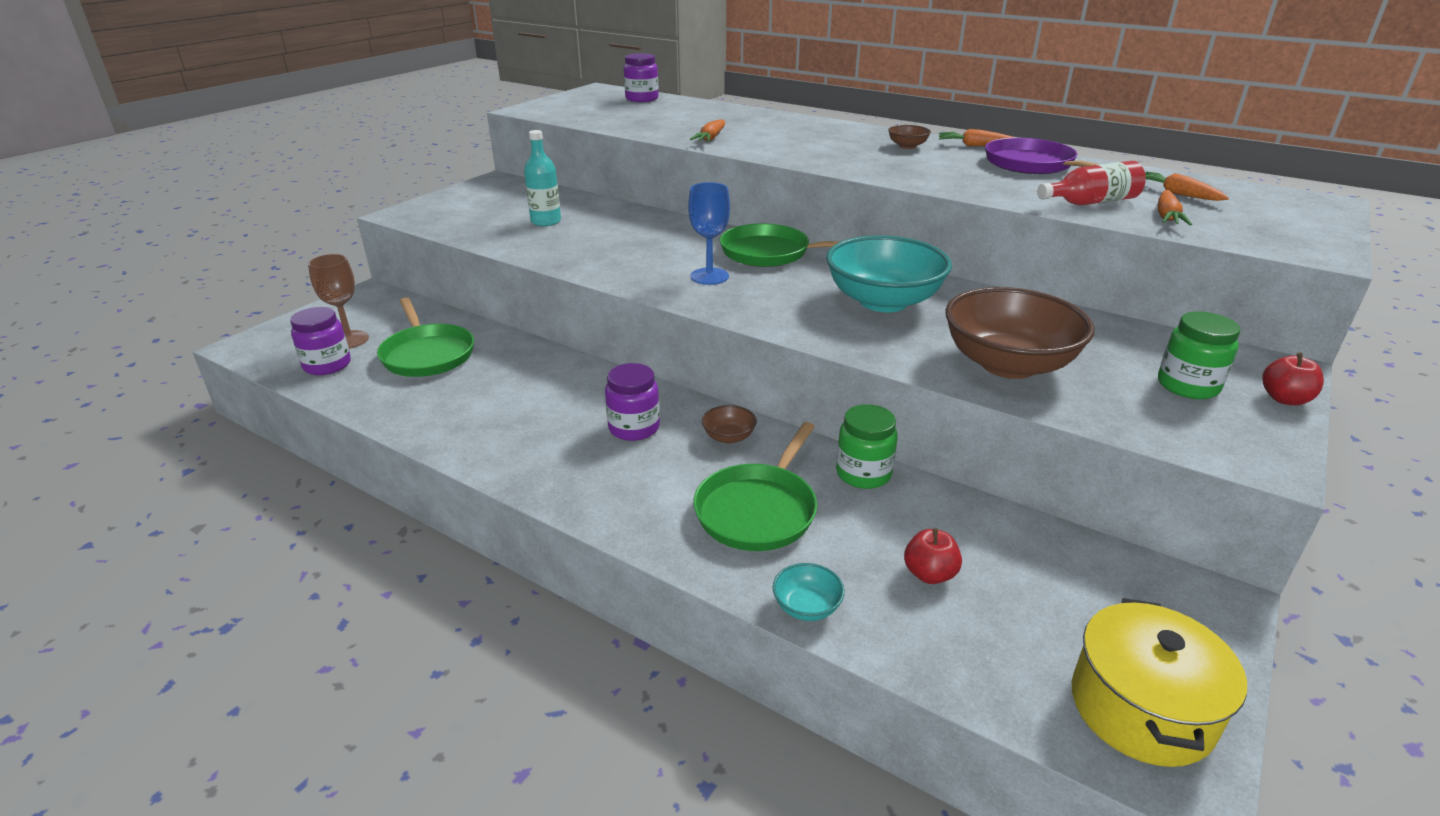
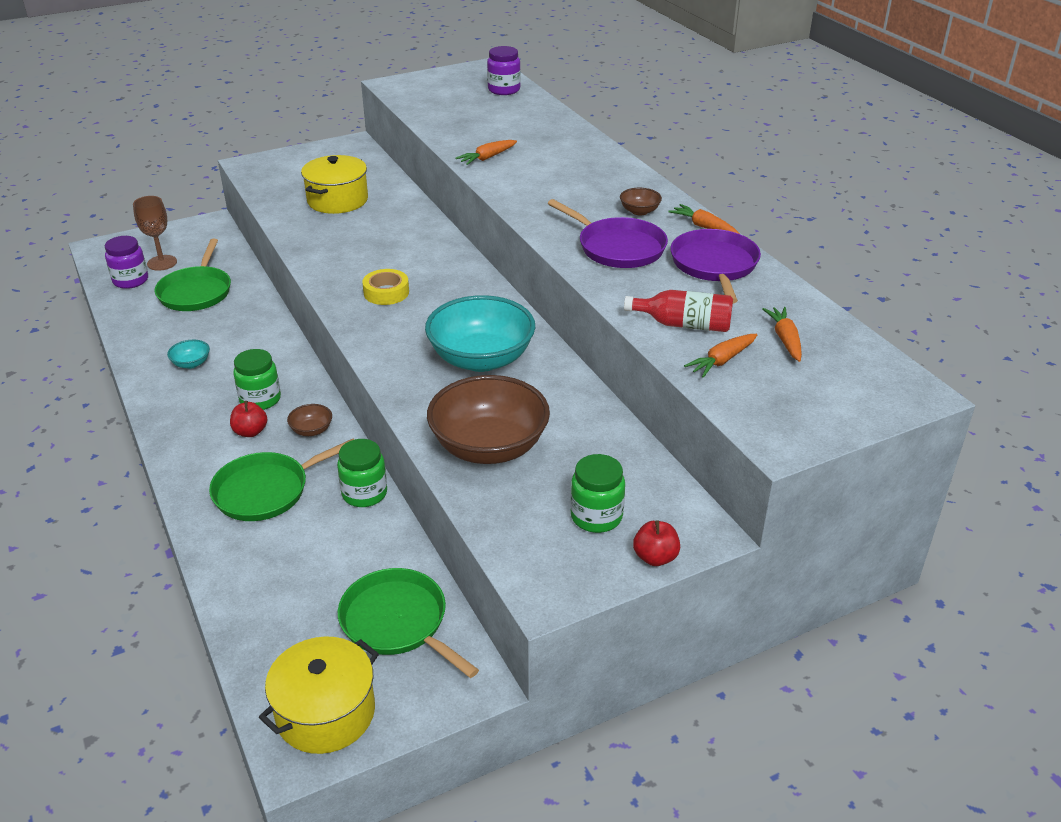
camera: 30 degrees right, 5 degrees up
turquoise bottle [524,130,561,226] -> yellow pot [301,155,368,214]
purple jar [605,363,660,441] -> green jar [233,349,281,410]
blue goblet [688,182,730,285] -> yellow tape [362,269,409,305]
green pan [720,223,841,267] -> green pan moved to [338,568,479,678]
turquoise bowl [773,563,845,621] -> turquoise bowl moved to [167,340,210,369]
red apple [904,528,962,584] -> red apple moved to [230,401,267,437]
none -> purple pan [548,199,668,268]

